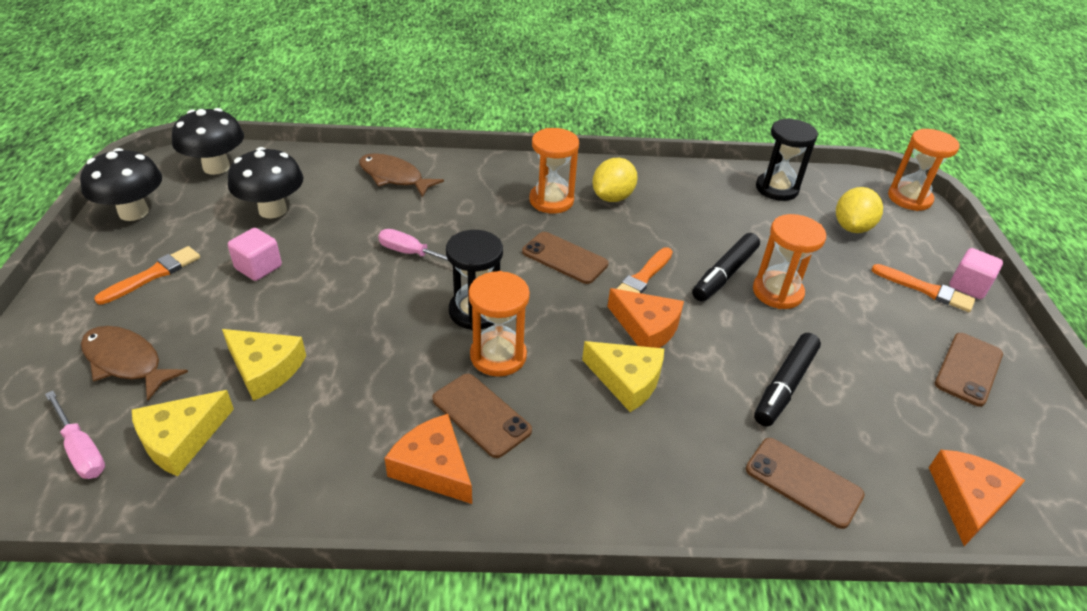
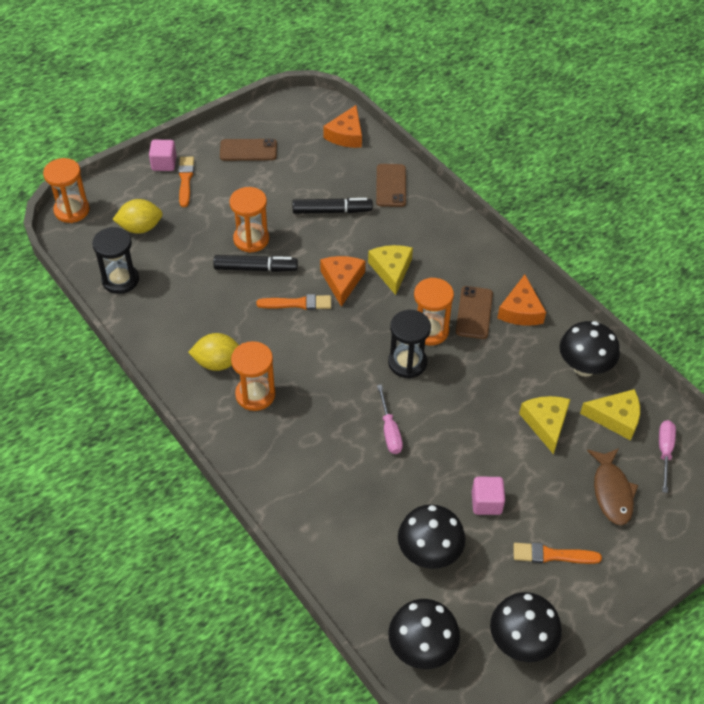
camera: 125 degrees left, 10 degrees up
brown fish [359,153,444,198] -> none
brown phone [522,232,608,284] -> none
orange cheese [929,450,1025,546] -> orange cheese turned 60 degrees counterclockwise [323,105,362,148]
none -> black mushroom [560,321,620,377]

